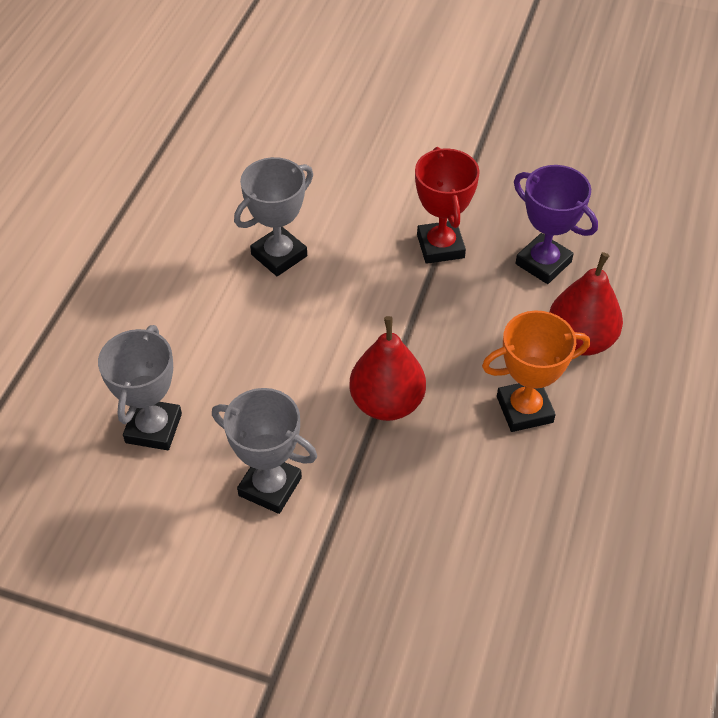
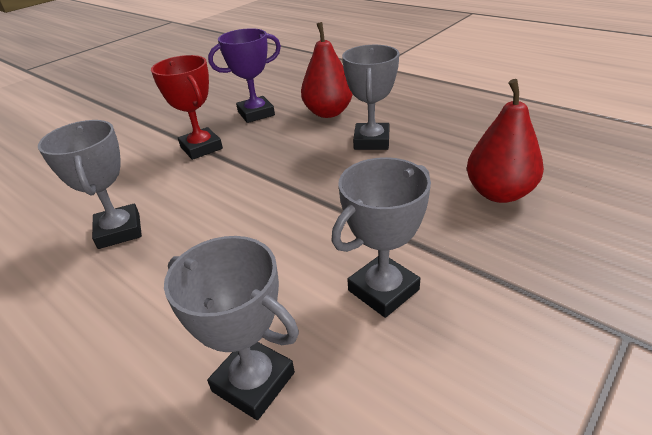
camera: 65 degrees left, 15 degrees down
red pear [349,316,426,421] -> red pear moved to [467,79,544,203]
red trophy [415,147,480,264] -> red trophy turned 45 degrees clockwise [151,55,223,160]
orange trophy [482,310,590,432] -> grey trophy [342,45,399,150]

